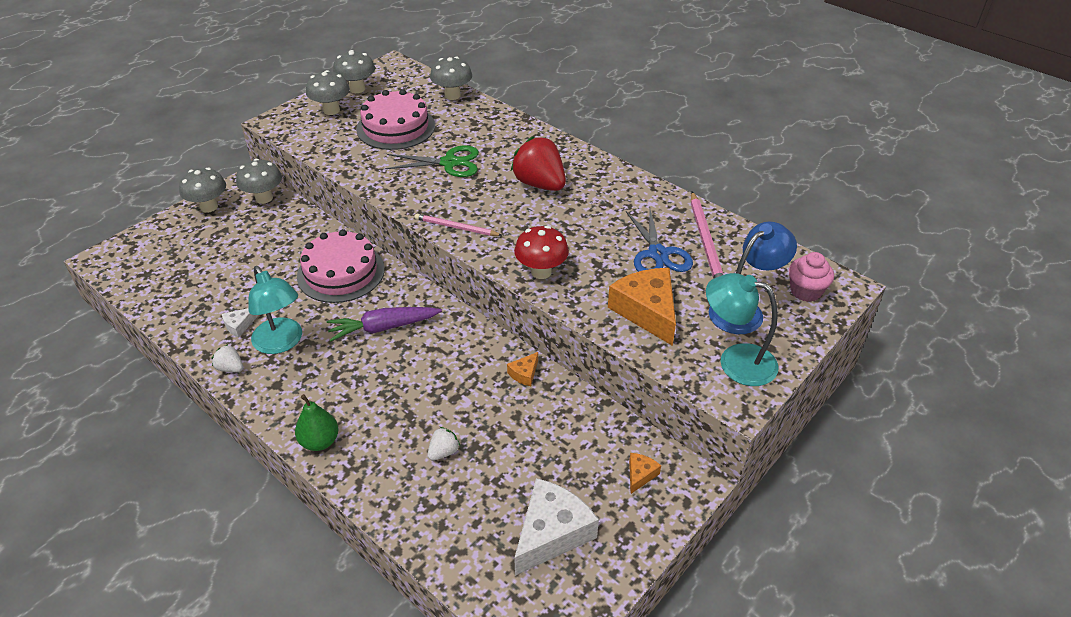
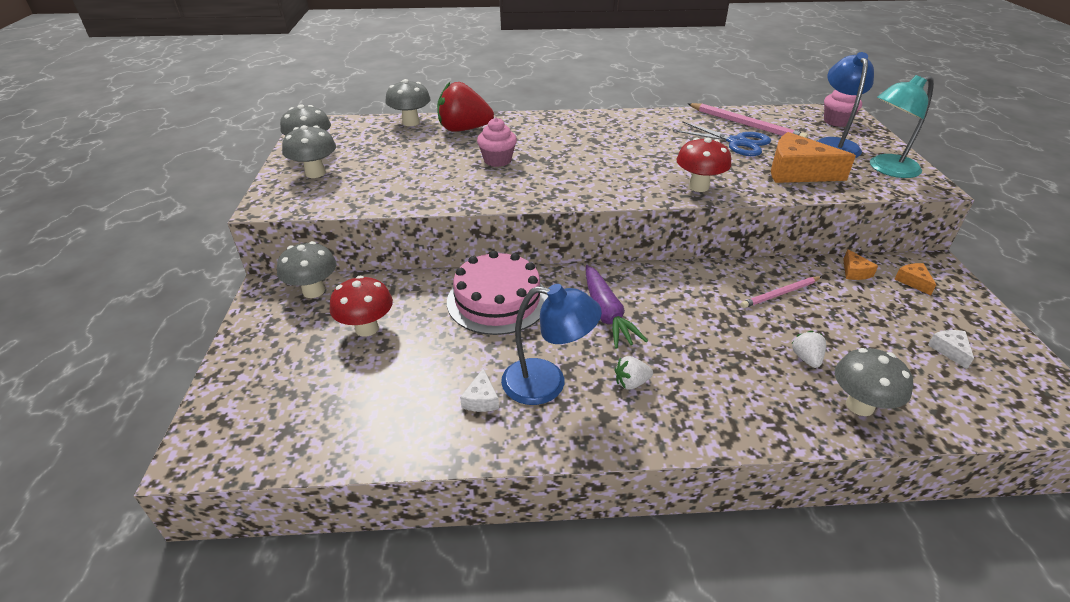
camera: 45 degrees left, 5 degrees down
grey mushroom [179,168,226,213] -> grey mushroom moved to [835,348,913,416]
white strawberry [212,344,243,372] -> white strawberry moved to [615,356,653,389]
turquoise lamp [248,266,302,354] -> blue lamp [501,284,602,405]
green pear [295,394,339,451] -> none
purple carrot [327,307,442,342] -> purple carrot turned 45 degrees counterclockwise [586,265,648,349]
pink cake [356,89,435,150] -> none
green scissors [385,145,479,177] -> pink cupcake [477,118,517,167]
pink pencil [415,214,502,236] -> pink pencil moved to [741,276,821,308]
orange cheese [507,352,538,386] -> orange cheese moved to [843,249,878,280]
red strawberry [511,137,566,191] -> red strawberry moved to [437,82,494,132]
white cheese [514,478,599,576] -> white cheese [928,330,974,369], size x0.46
none -> red mushroom [330,276,393,337]

